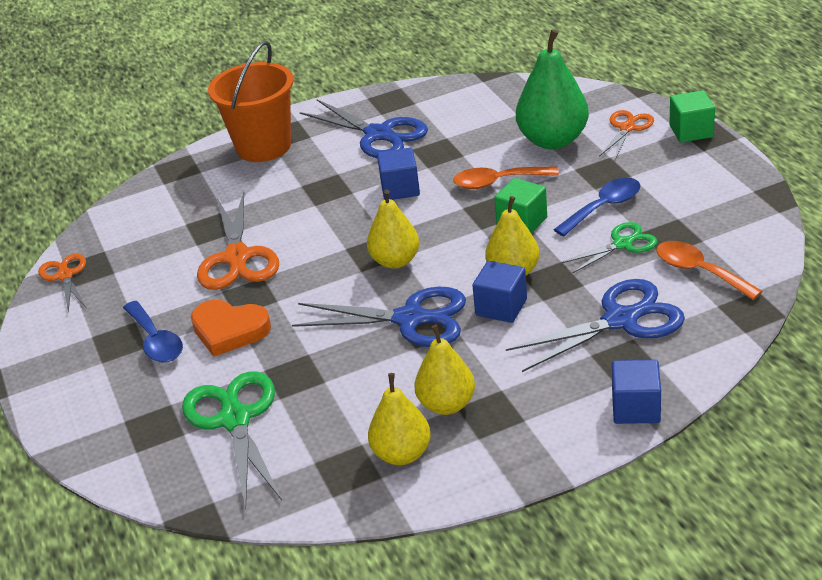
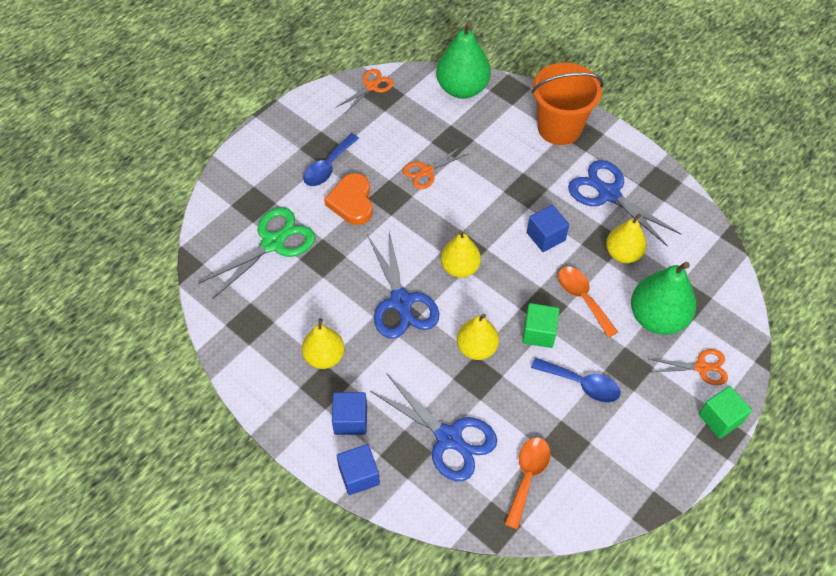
camera: 60 degrees right, 20 degrees up
orange scissors [197,192,279,290] -> orange scissors [403,147,468,189], size x0.59
blue scissors [300,99,428,158] -> blue scissors turned 120 degrees clockwise [568,160,681,247]
yellow pear [368,373,431,465] -> yellow pear moved to [606,213,647,263]
blue cube [472,261,527,323] -> blue cube moved to [332,392,367,435]
green scissors [562,222,658,273] -> none
none -> green pear [436,22,491,99]

